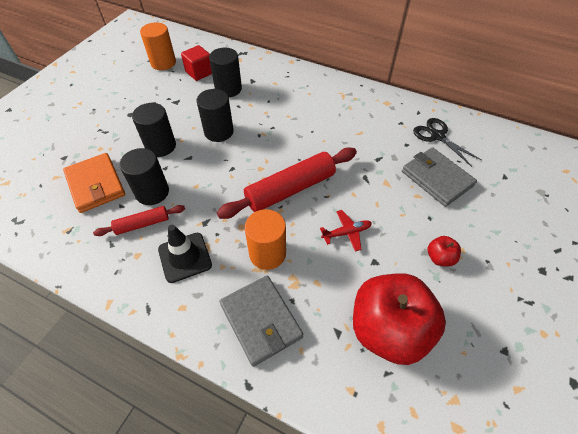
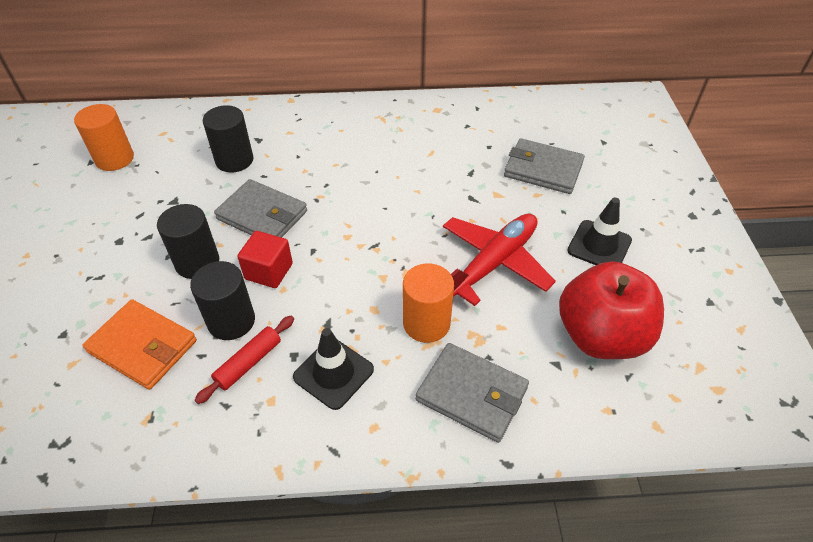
camera: 30 degrees left, 5 degrees down
red cube [181,45,212,81] -> red cube moved to [237,231,293,288]
black cylinder [196,89,234,142] -> grey wallet [214,179,307,238]
red rolling pin [217,147,357,219] -> none
red plane [320,210,372,252] -> red plane [443,214,556,306], size x2.08
black scissors [413,118,482,167] -> none
red apple [428,236,461,267] -> black traffic cone [567,198,632,265]

